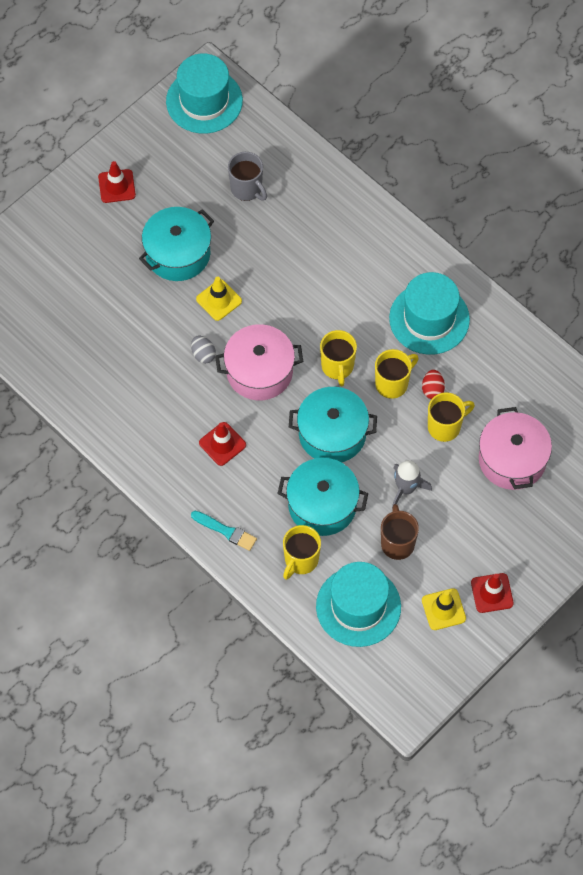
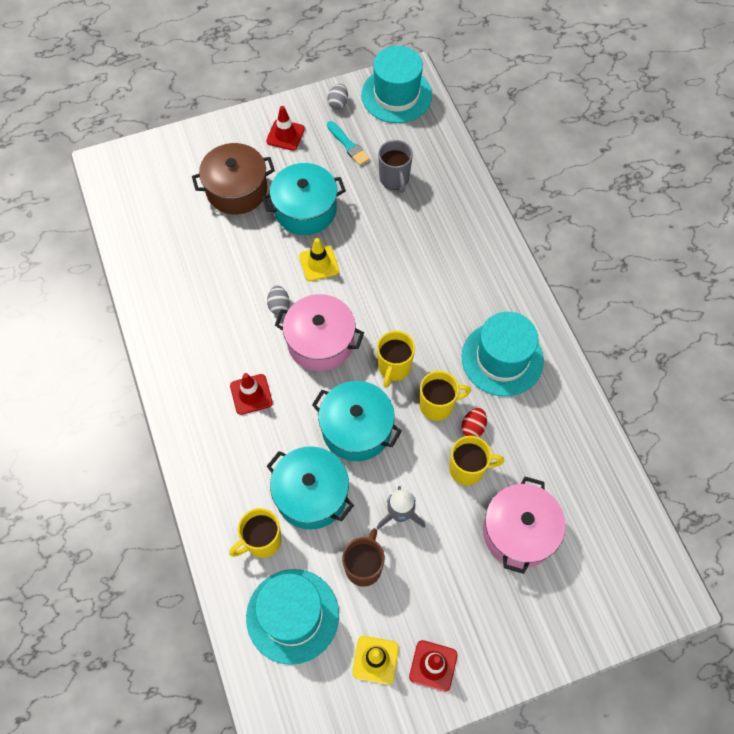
camera: 25 degrees right, 0 degrees up
turquoise brush [191,511,257,551] -> turquoise brush moved to [327,121,370,166]
none -> brown pot [192,143,275,214]
none -> grey egg [328,84,348,109]

